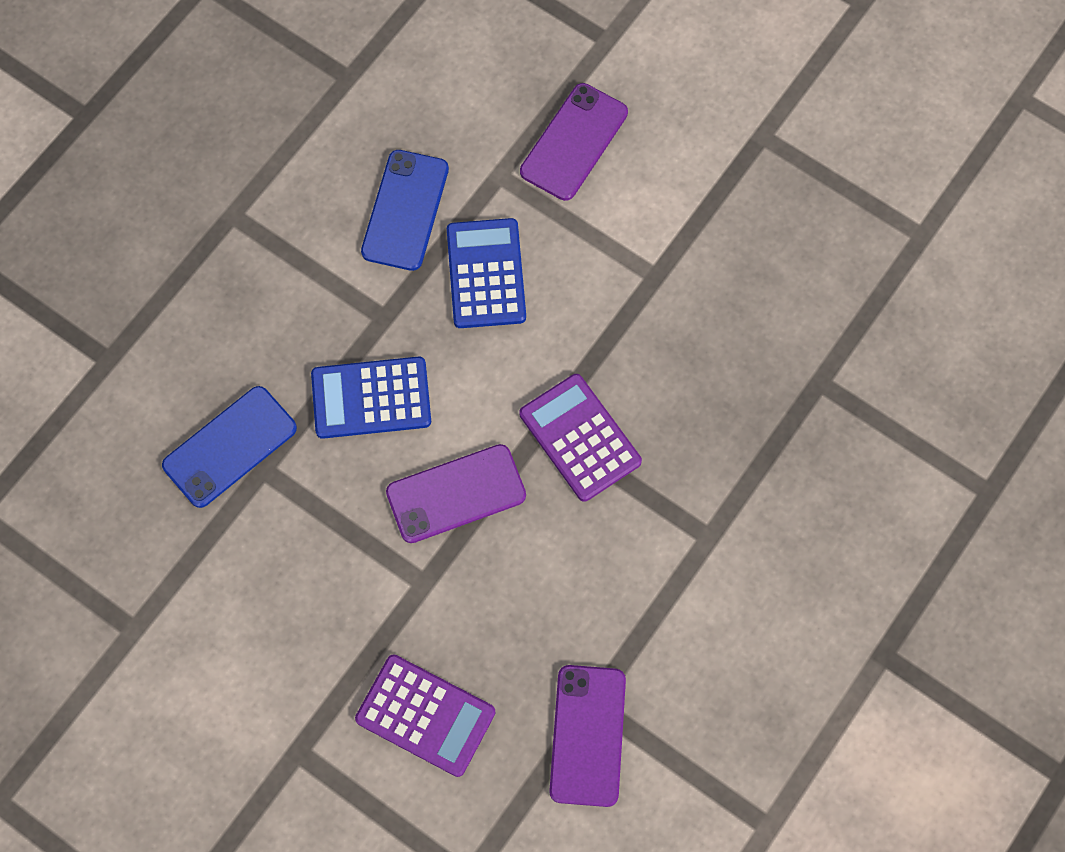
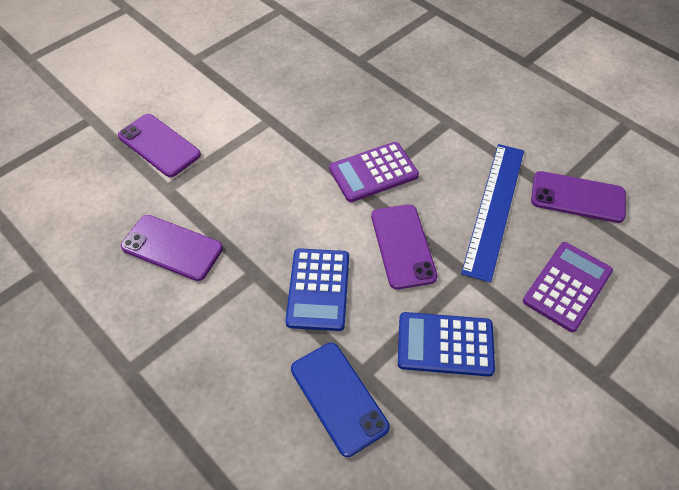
camera: 80 degrees left, 15 degrees down
blue phone [361,150,449,271] -> purple phone [121,215,223,281]
blue calculator [447,218,526,328] -> blue calculator moved to [398,312,495,377]
none -> blue ruler [461,144,524,283]

